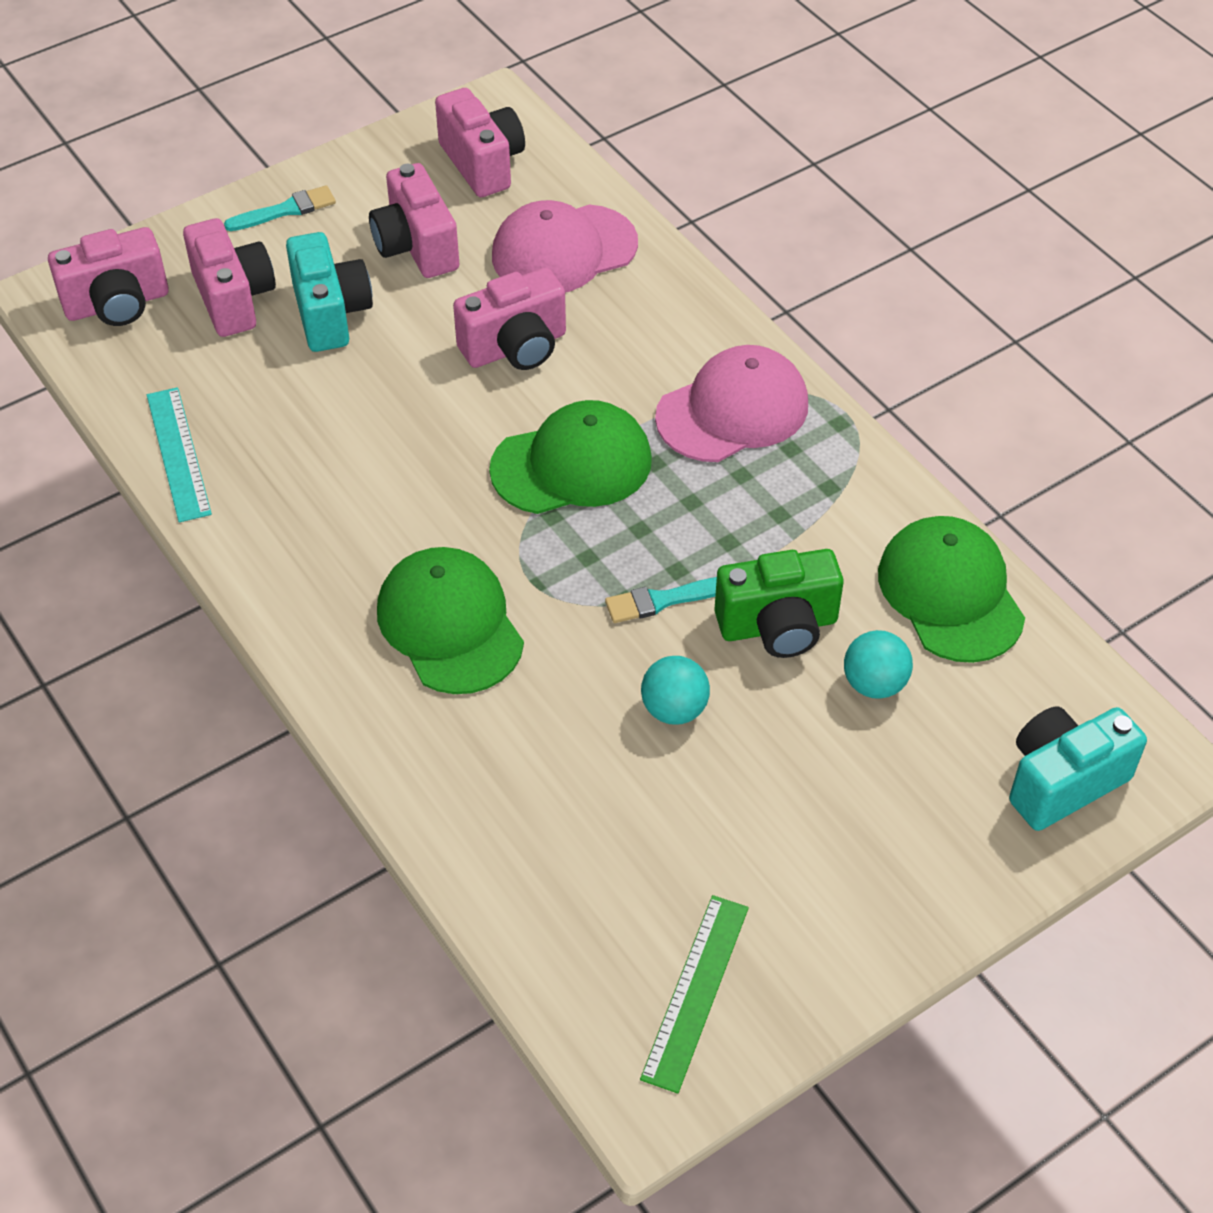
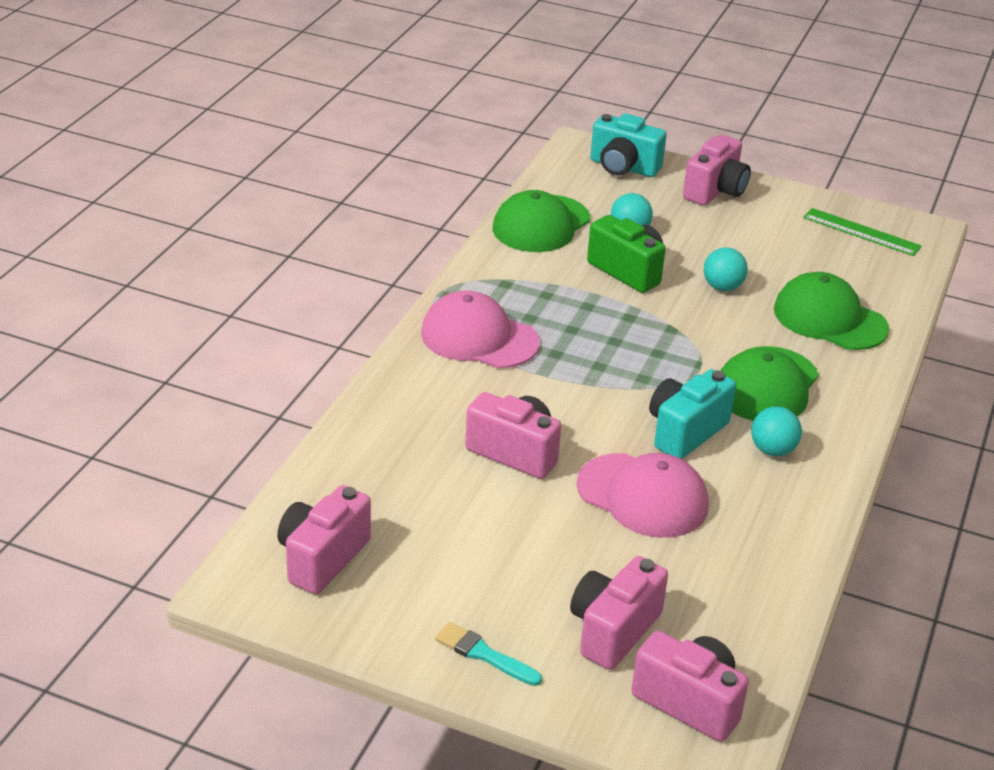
camera: 125 degrees left, 15 degrees down
turquoise ruler [147,387,212,522] -> none
turquoise camera [286,232,373,352] -> turquoise camera moved to [649,369,736,459]
pink camera [369,163,460,278] -> pink camera moved to [683,135,751,206]
green cap [489,400,652,514] -> green cap moved to [774,272,889,350]
pink cap [492,200,638,293] -> pink cap moved to [576,453,709,538]
turquoise brush [605,577,717,623] -> none
green ruler [640,895,749,1094] -> green ruler turned 45 degrees clockwise [803,208,922,256]
none -> turquoise ball [751,406,802,456]

